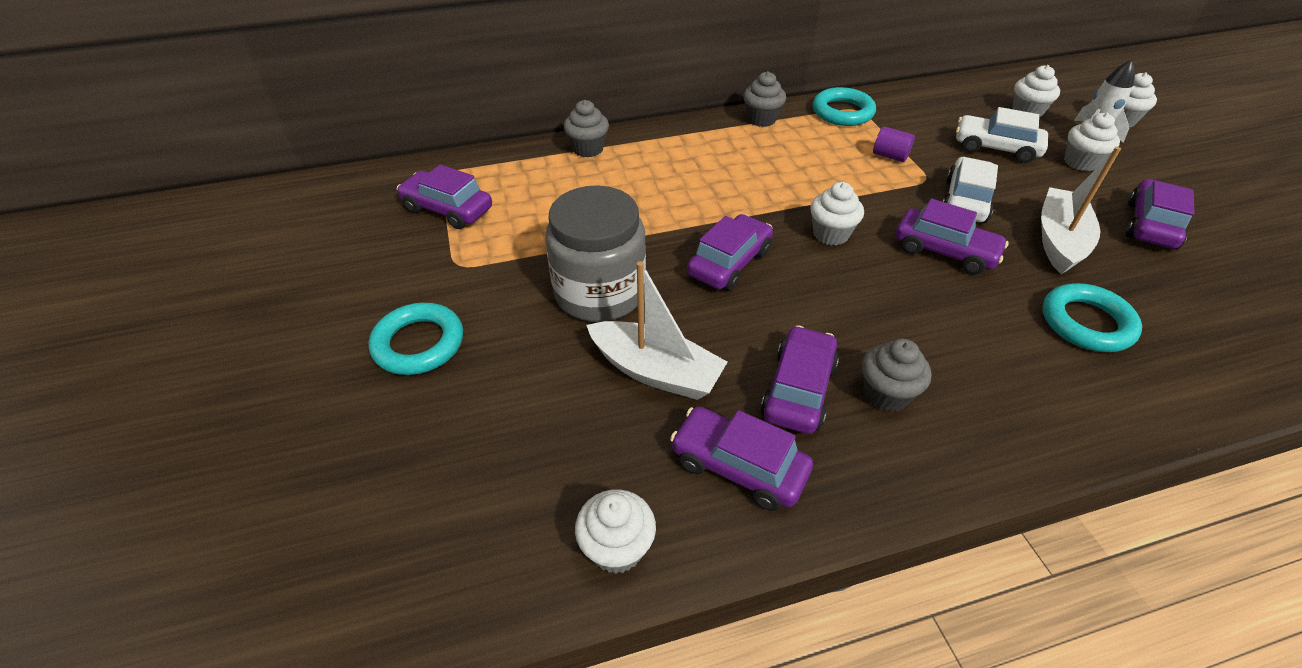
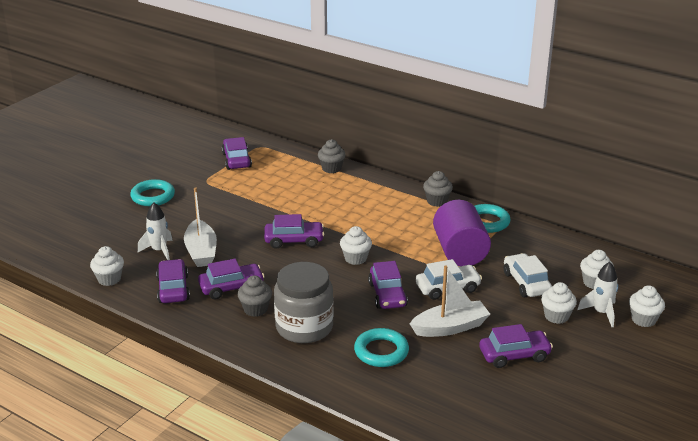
camera: 50 degrees right, 15 degrees down
grey jar [545,186,646,322] -> grey jar moved to [274,262,334,343]
purple cylinder [873,126,915,162] -> purple cylinder [433,200,491,266], size x2.40
none -> white rocket [138,202,173,260]

